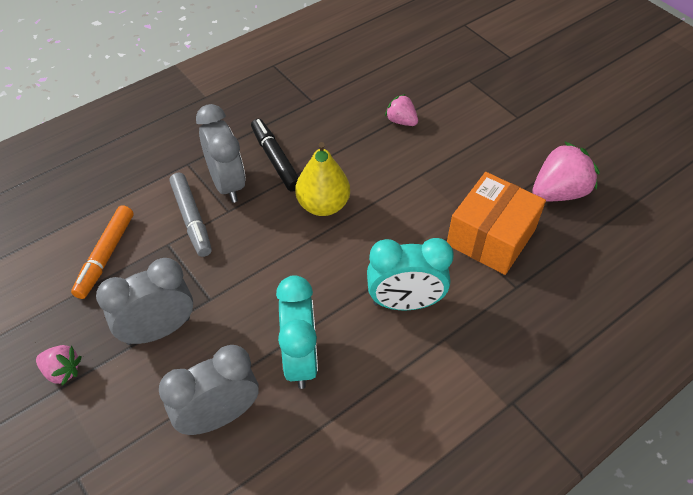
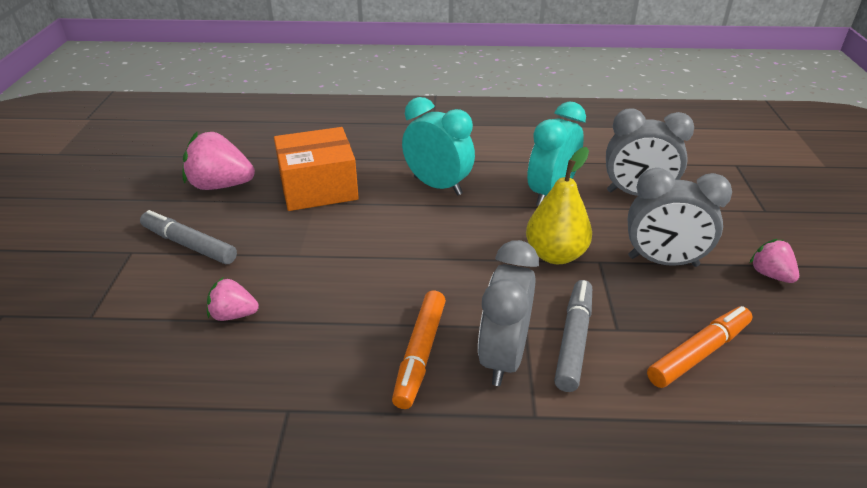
camera: 140 degrees left, 15 degrees down
black marker [251,119,299,192] -> orange marker [392,291,446,409]
yellow pear [295,142,350,216] -> yellow pear moved to [526,147,592,264]
pink strawberry [385,94,418,126] -> pink strawberry turned 105 degrees clockwise [207,278,259,321]
none -> grey marker [140,210,237,264]

